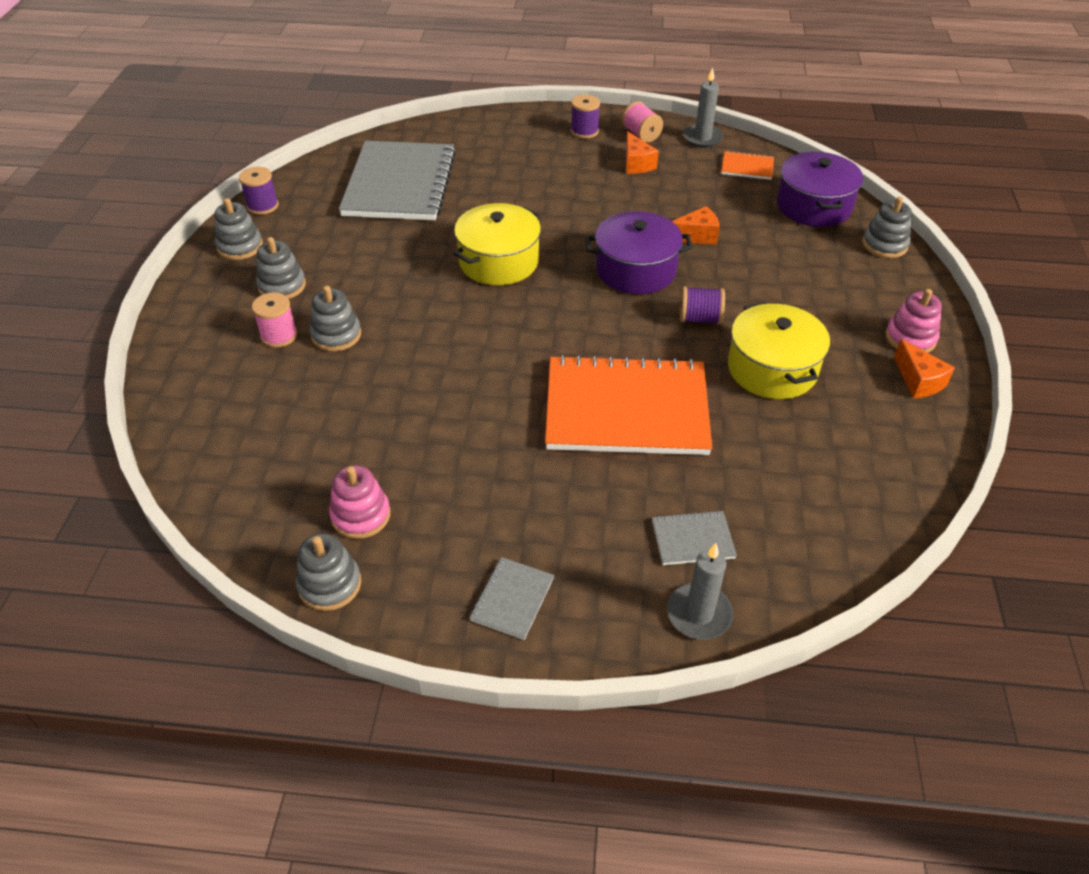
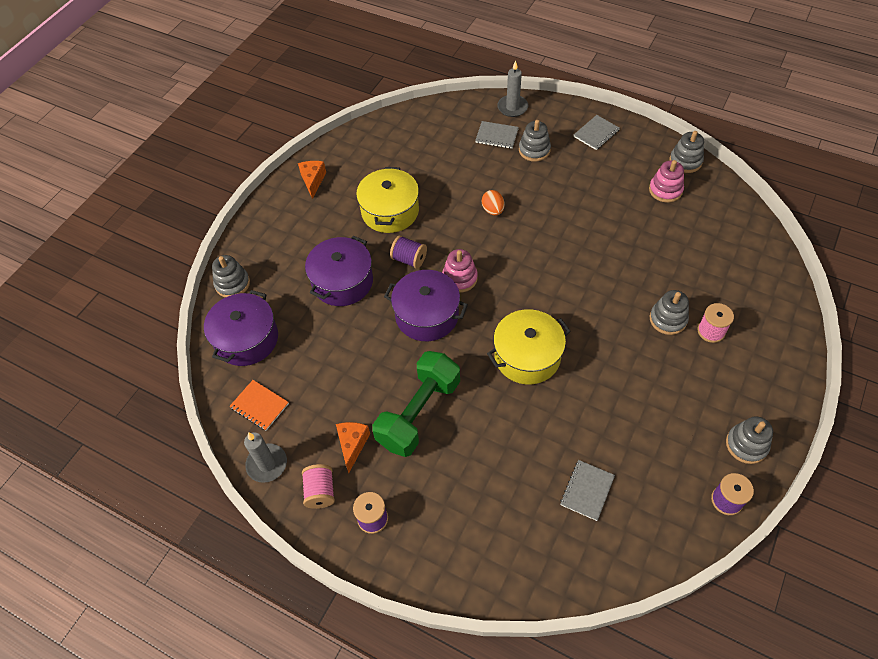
camera: 155 degrees left, 10 degrees up
grey stacking toy [256,237,306,299] -> grey stacking toy moved to [519,120,551,162]
grey notebook [339,141,456,220] -> grey notebook [560,460,615,521], size x0.41
orange notebook [545,354,712,455] -> orange egg [482,190,504,215]
orange cheese [672,206,720,245] -> none
pink stacking toy [885,289,942,353] -> pink stacking toy moved to [442,249,478,293]
none -> purple pot [305,236,373,306]
none -> green dumbbell [372,351,460,457]

